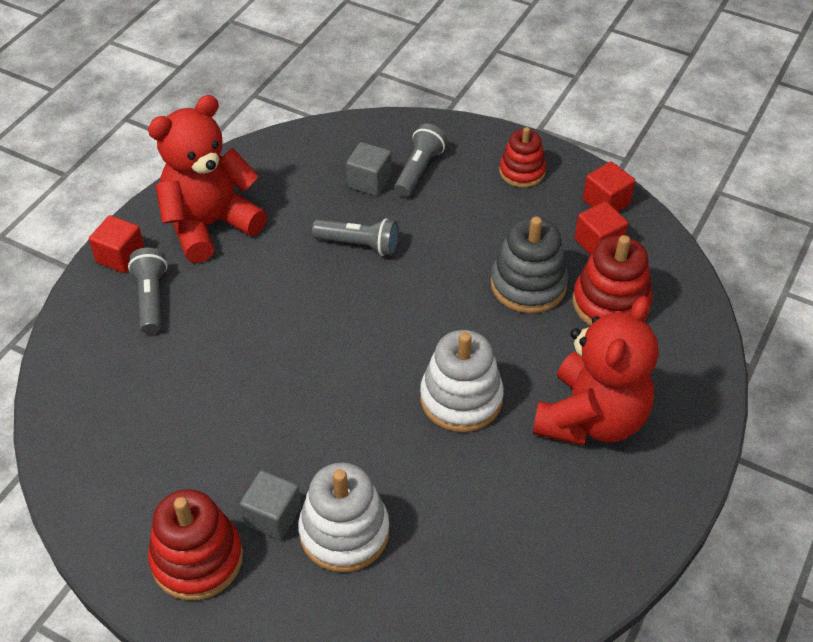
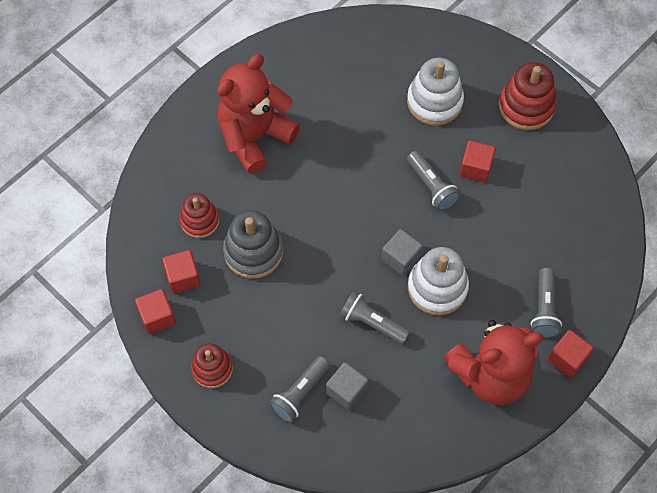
camera: 165 degrees left, 15 degrees up
grey cube [240,470,301,540] -> grey cube moved to [381,229,423,276]
white stacking toy [420,330,504,432] -> white stacking toy moved to [408,247,469,315]
red stacking toy [573,235,652,326] -> red stacking toy [180,193,219,238], size x0.66
none -> grey flashlight [407,151,460,211]
none -> red cube [460,140,496,183]

